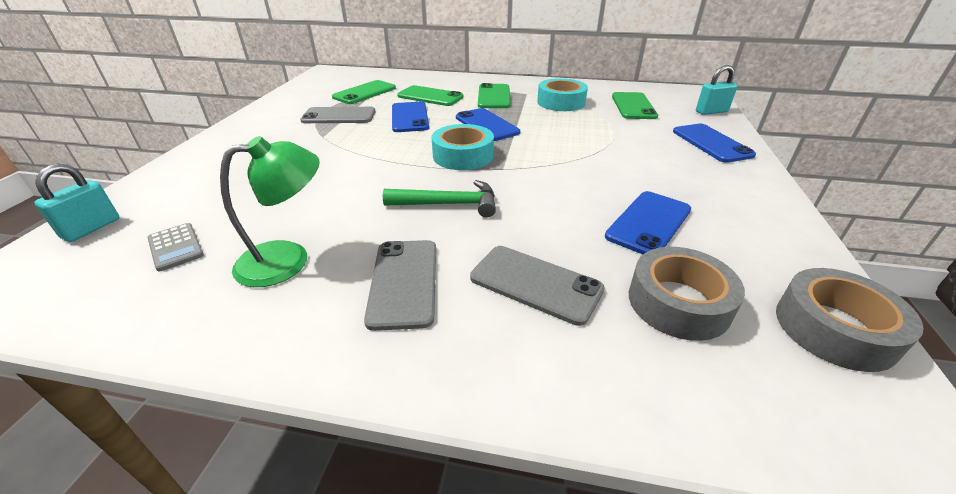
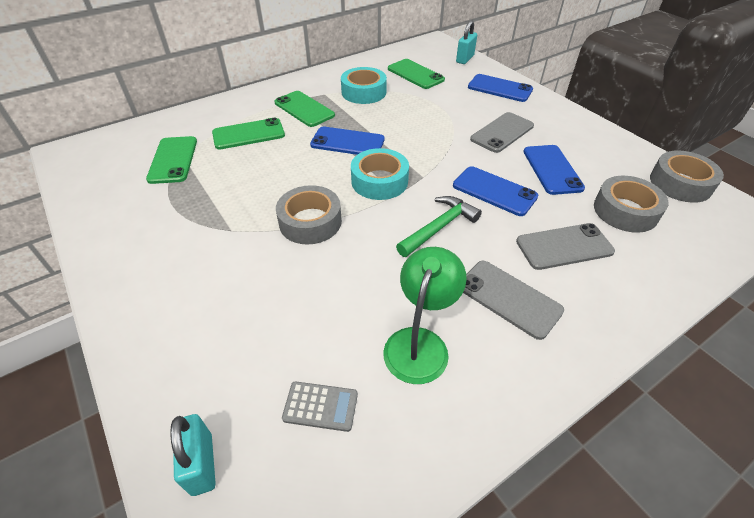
camera: 45 degrees left, 10 degrees up
grey phone [300,107,376,123] -> grey phone moved to [470,112,534,153]
blue phone [392,102,429,132] -> blue phone moved to [453,166,538,216]
none -> grey tape [276,185,342,244]

